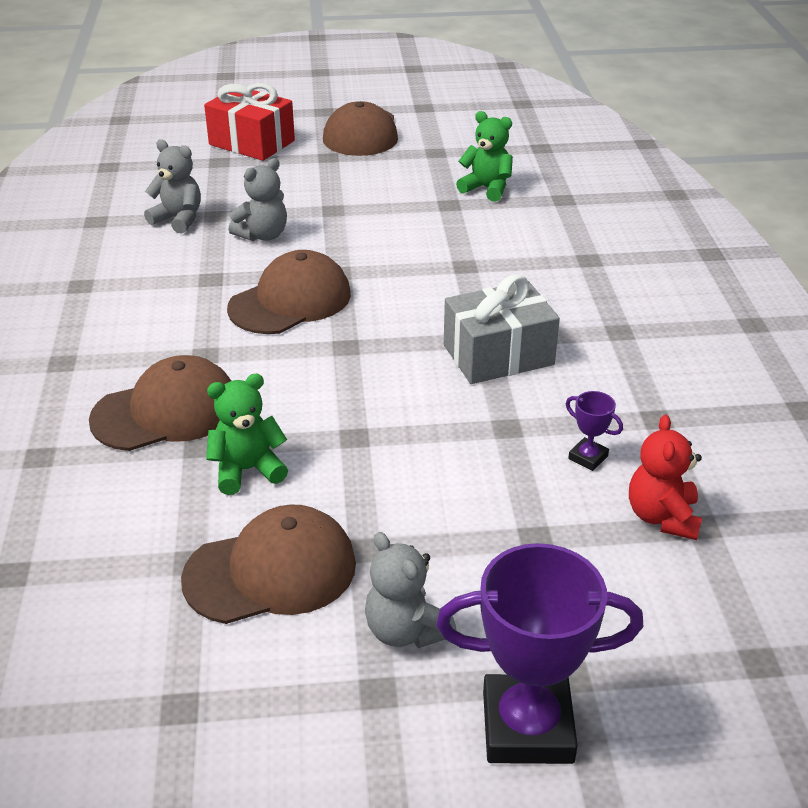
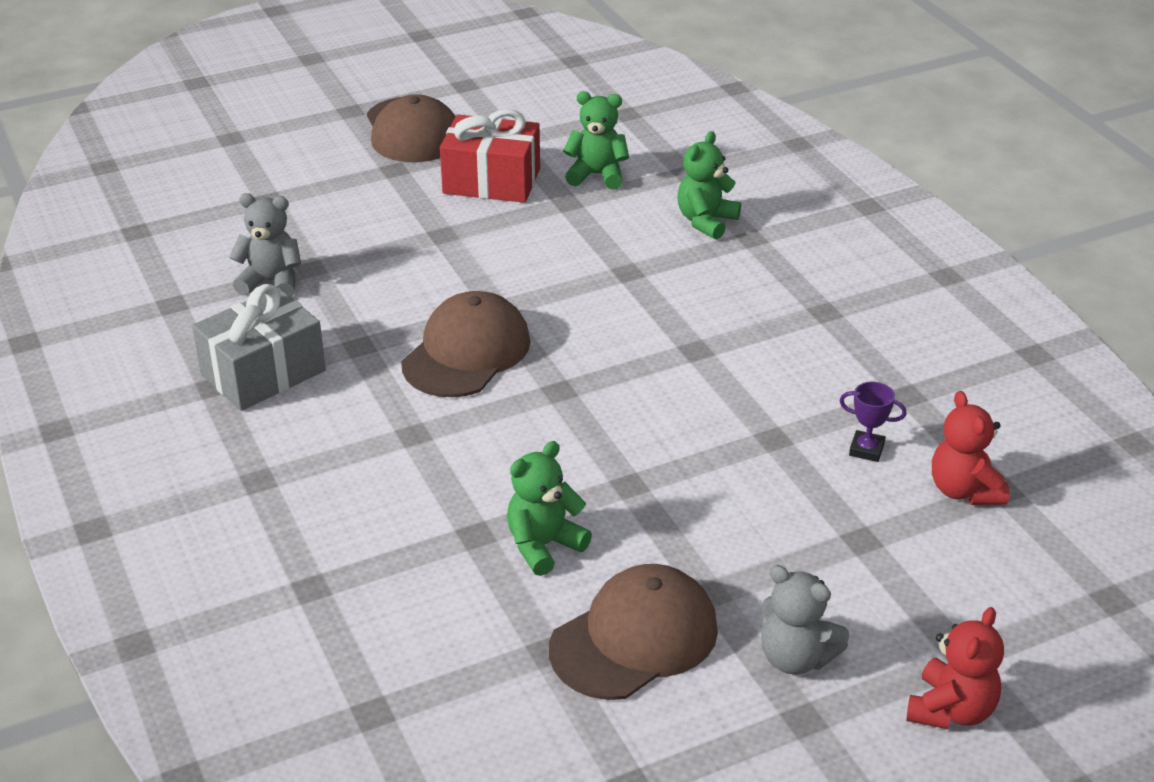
camera: 20 degrees left, 0 degrees up
brown cap [89,355,231,451] -> none
red gift [204,83,295,161] -> red gift moved to [440,109,540,203]
grey teddy bear [229,158,287,241] -> none
purple trophy [436,543,644,764] -> red teddy bear [906,607,1004,729]
grey gift [444,274,560,384] -> grey gift moved to [192,284,326,411]
none -> green teddy bear [677,131,741,240]

